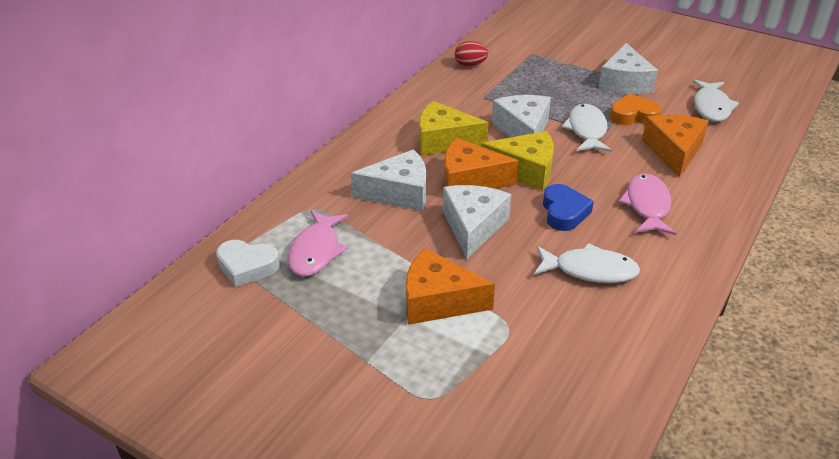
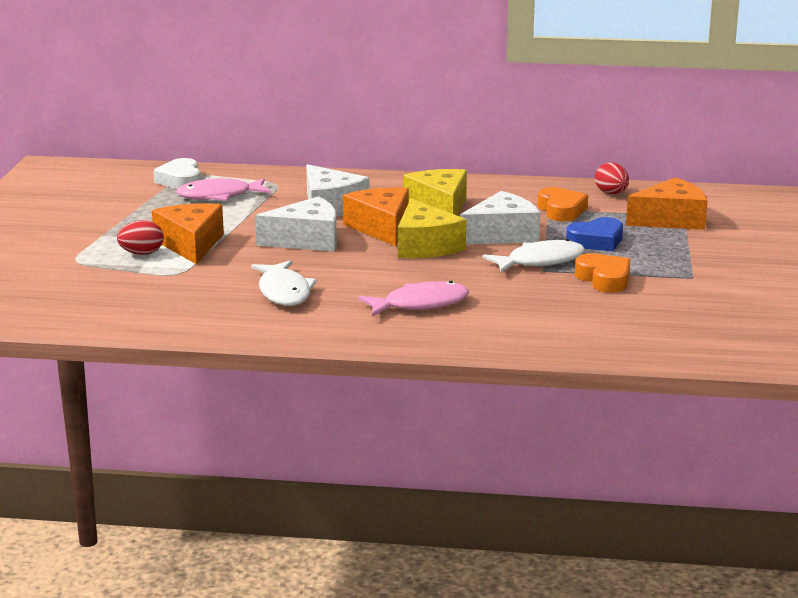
camera: 65 degrees right, 15 degrees down
blue heart [543,184,594,231] -> blue heart moved to [566,217,623,251]
white cheese [598,43,658,94] -> none
orange cheese [642,115,709,177] -> orange cheese moved to [626,177,708,230]
white fish [692,79,739,122] -> none
none -> red egg [117,220,164,255]
none -> orange heart [537,187,588,221]

